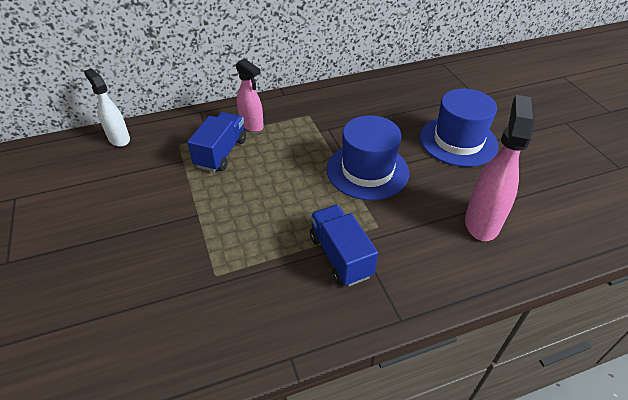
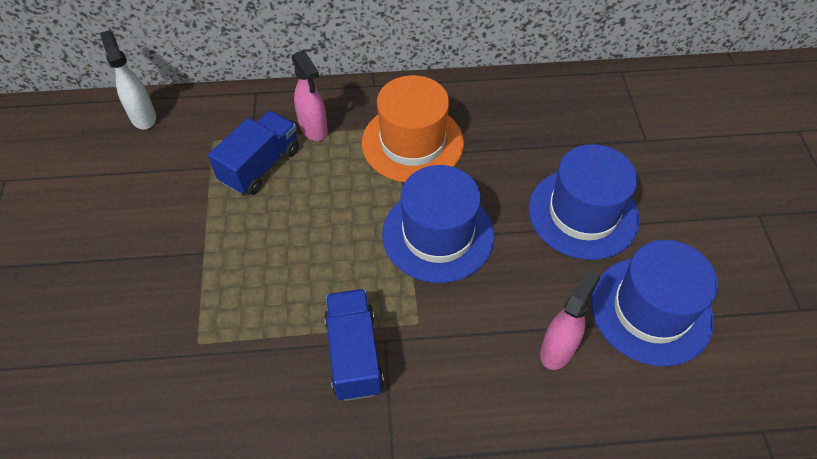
camera: 15 degrees right, 10 degrees up
pink spray bottle [465,95,535,241] -> pink spray bottle [540,269,600,370], size x0.66
none -> orange hat [362,75,464,182]
none -> blue hat [591,240,718,367]

